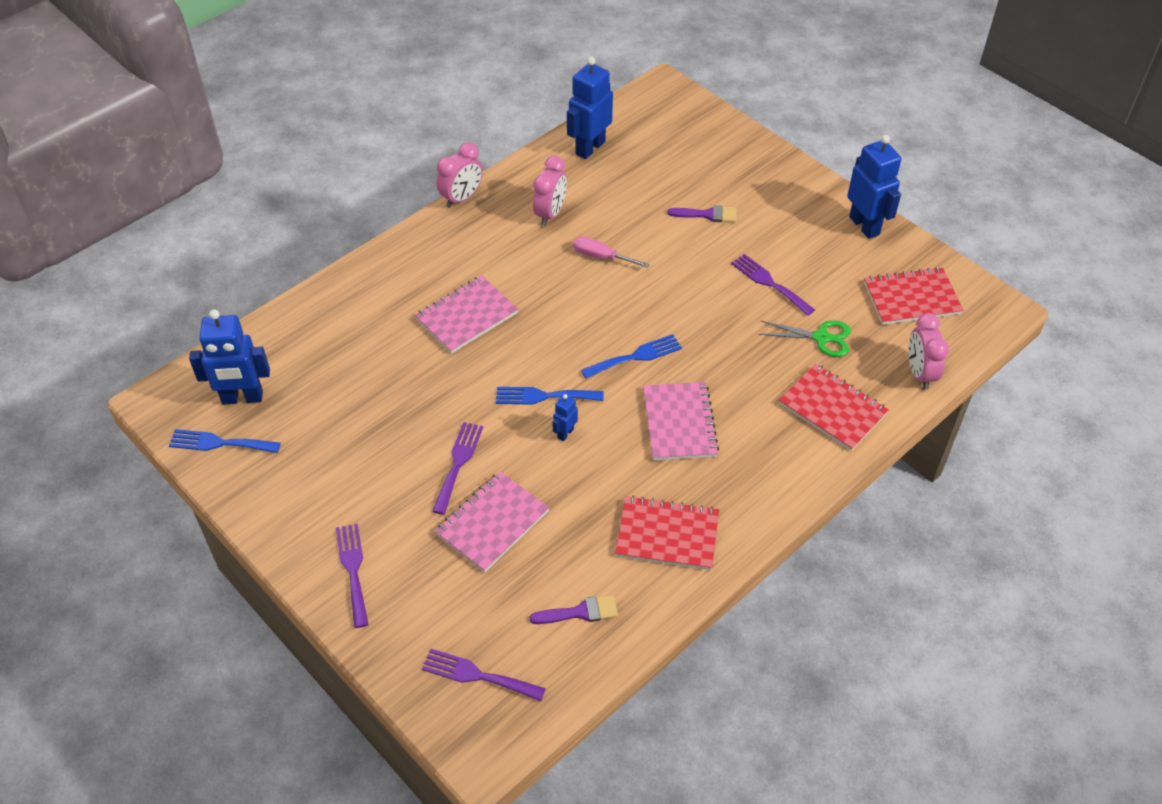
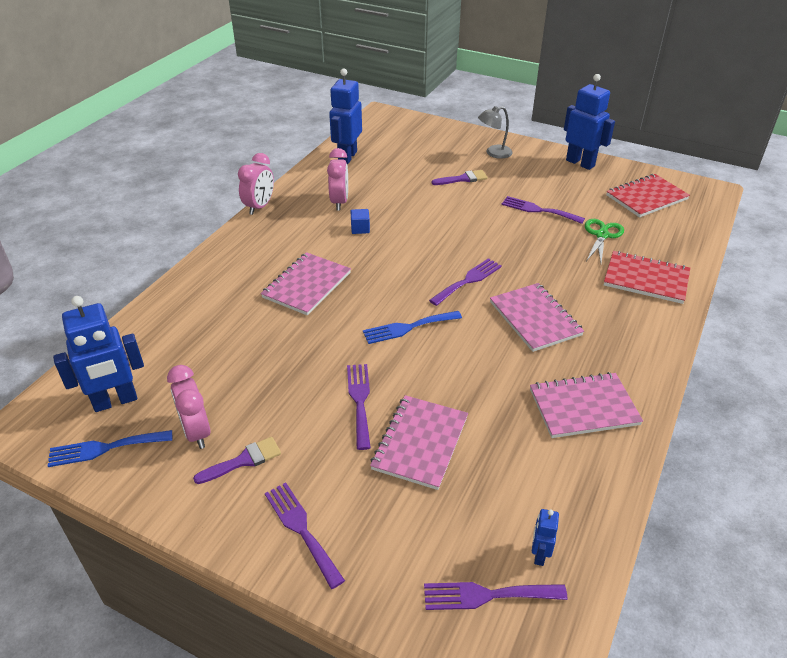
camera: 20 degrees left, 10 degrees down
purple brush [530,595,618,624] -> purple brush moved to [193,437,281,484]
blue robot [553,394,578,441] -> blue robot moved to [532,509,559,566]
pink screwdriver [573,236,649,268] -> none
blue fork [581,334,682,378] -> purple fork [429,258,502,306]
red notebook [615,496,719,570] -> pink notebook [530,372,643,438]
green scissors [759,320,851,357] -> green scissors turned 60 degrees counterclockwise [585,219,624,263]
pink clock [908,313,949,390] -> pink clock moved to [167,365,211,449]
none -> blue cube [350,209,370,234]
none -> grey lamp [478,106,513,159]

